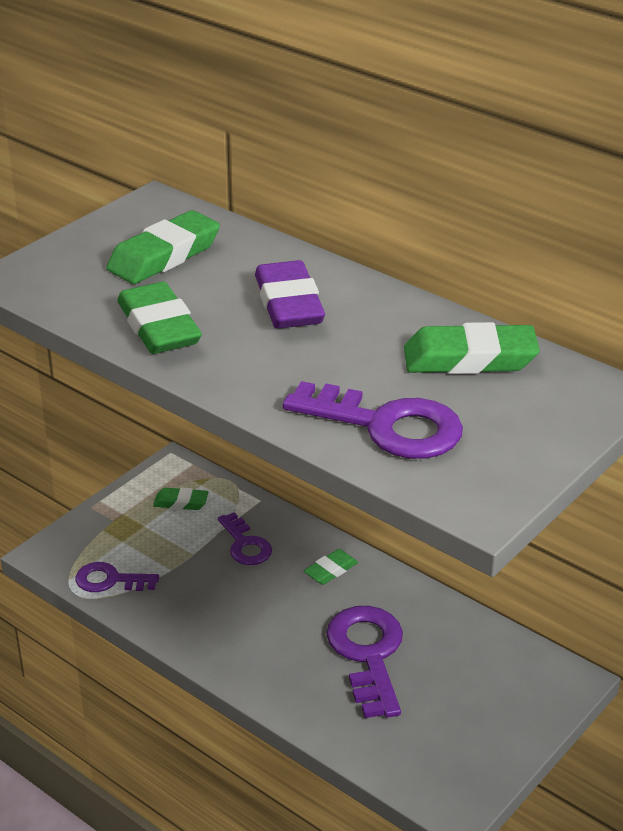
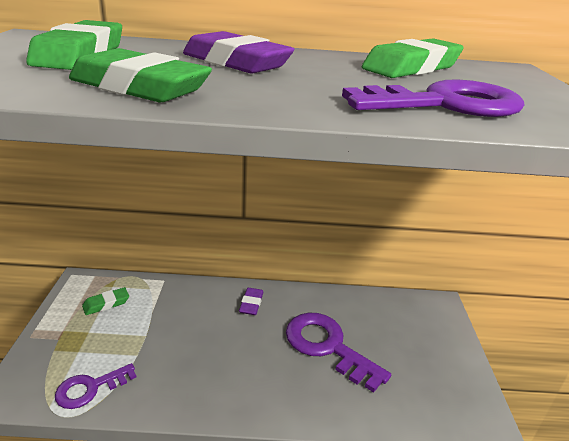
camera: 40 degrees left, 5 degrees down
purple key [218,512,272,565] -> none
green eraser [304,549,358,585] -> purple eraser [239,288,264,315]

